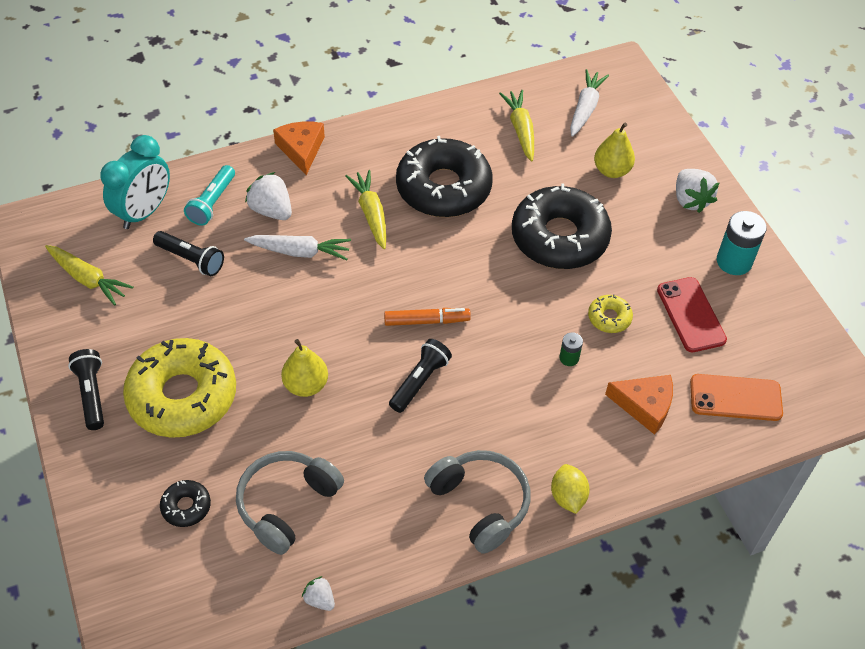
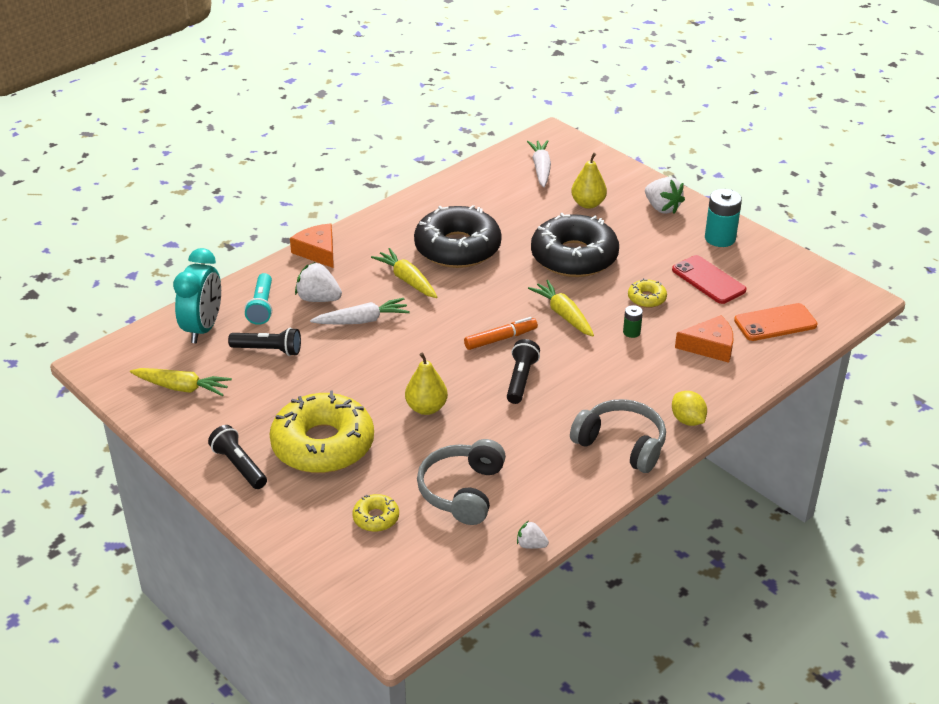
camera: 20 degrees left, 15 degrees down
black donut [160,480,211,527] -> yellow donut [352,494,399,532]
yellow carrot [499,90,534,162] -> yellow carrot moved to [528,280,594,336]

